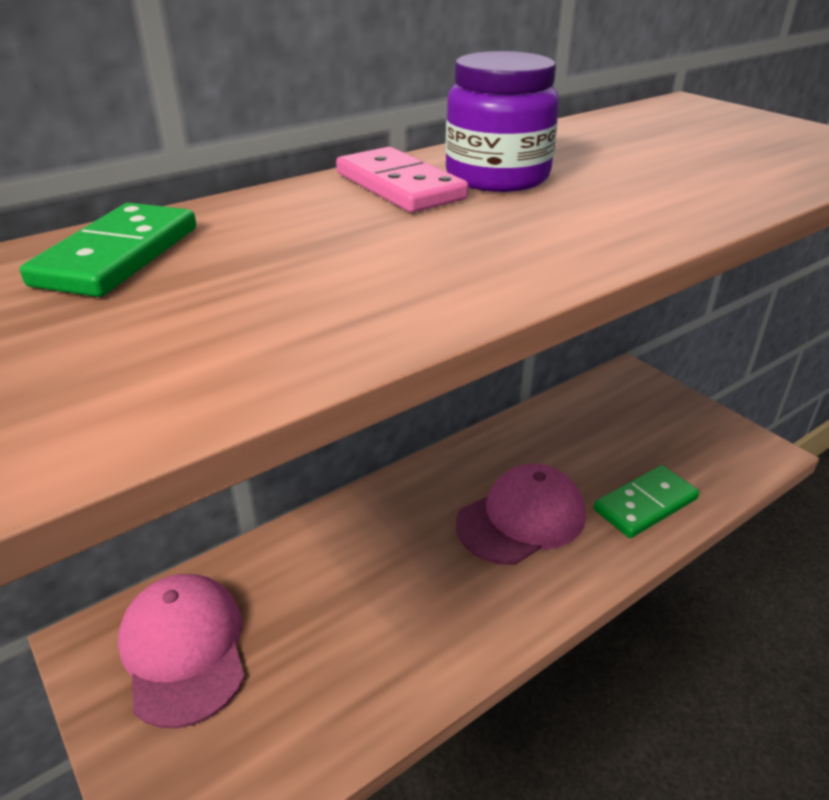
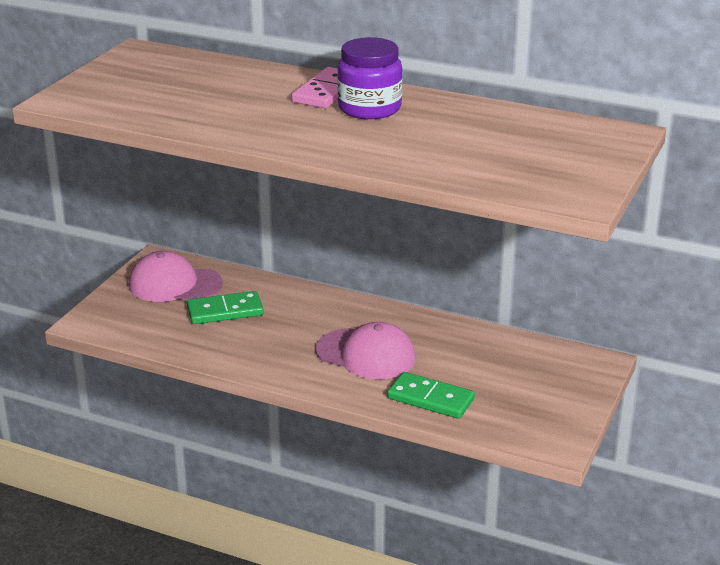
camera: 60 degrees right, 5 degrees down
green domino [20,203,196,297] -> green domino moved to [187,291,264,324]
pink cap [118,574,245,728] -> pink cap turned 120 degrees counterclockwise [128,251,223,302]

